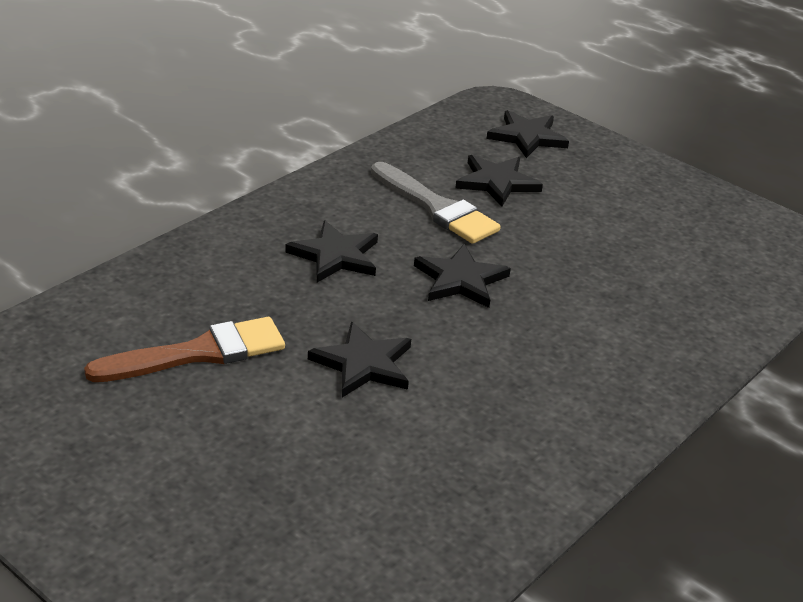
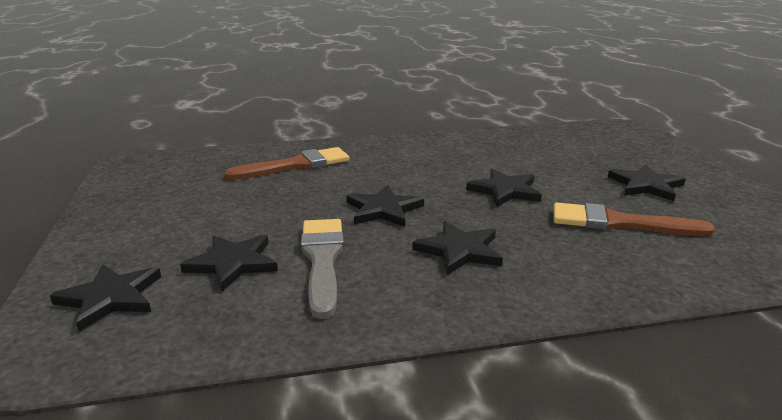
camera: 140 degrees left, 10 degrees down
none -> brown brush [224,147,349,180]
none -> black star [608,164,686,201]

